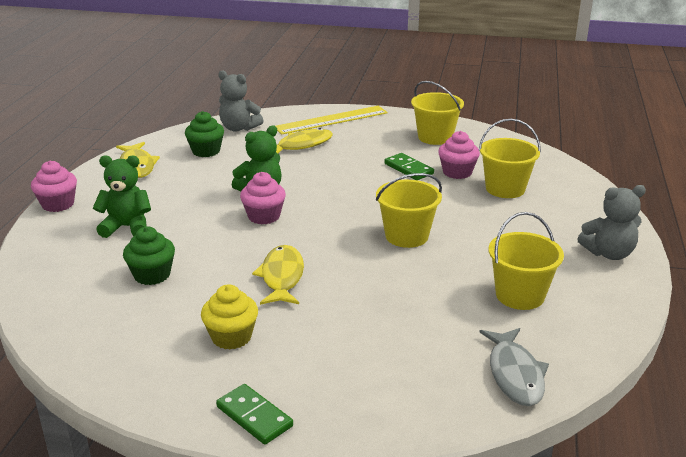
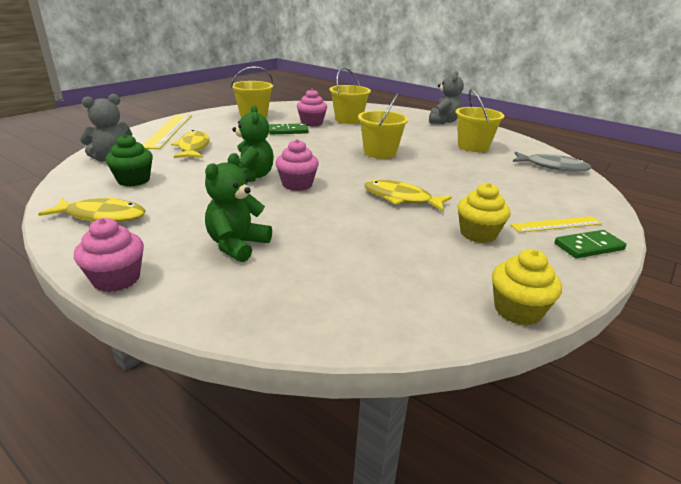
camera: 65 degrees left, 0 degrees up
green cupcake [123,227,175,285] -> none
none -> yellow cupcake [492,249,562,326]
none -> yellow ruler [510,216,603,233]

